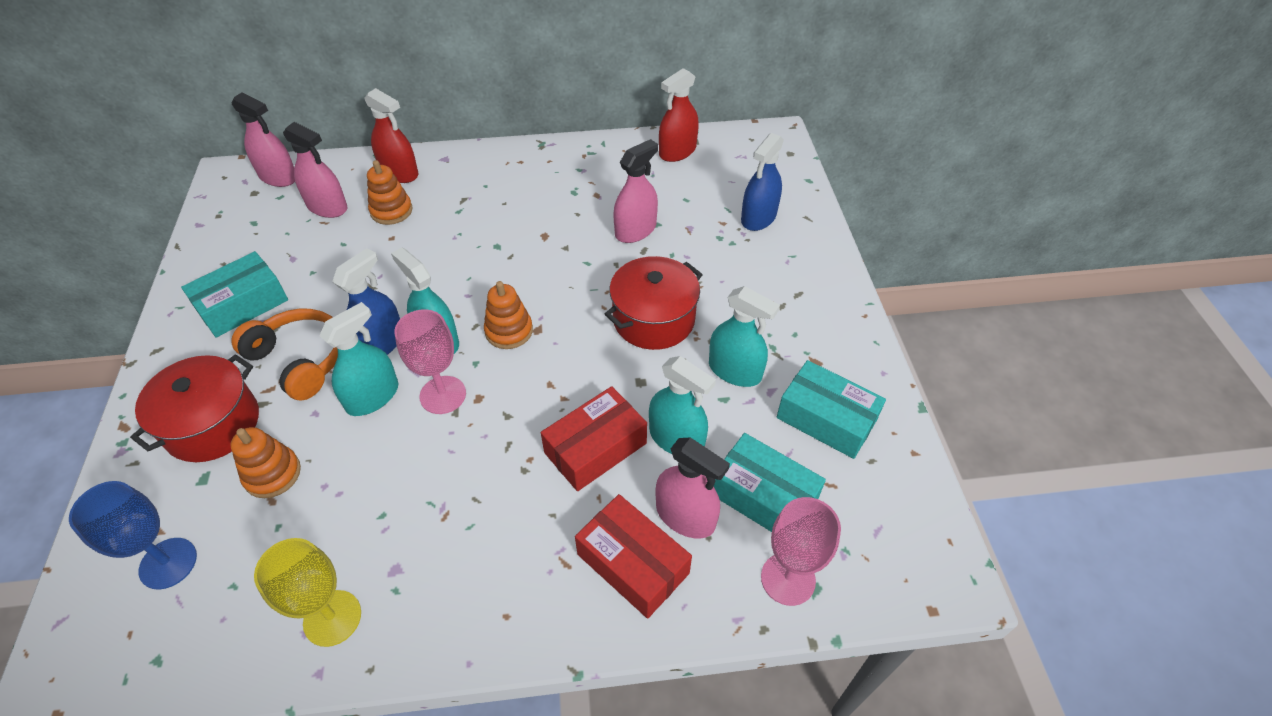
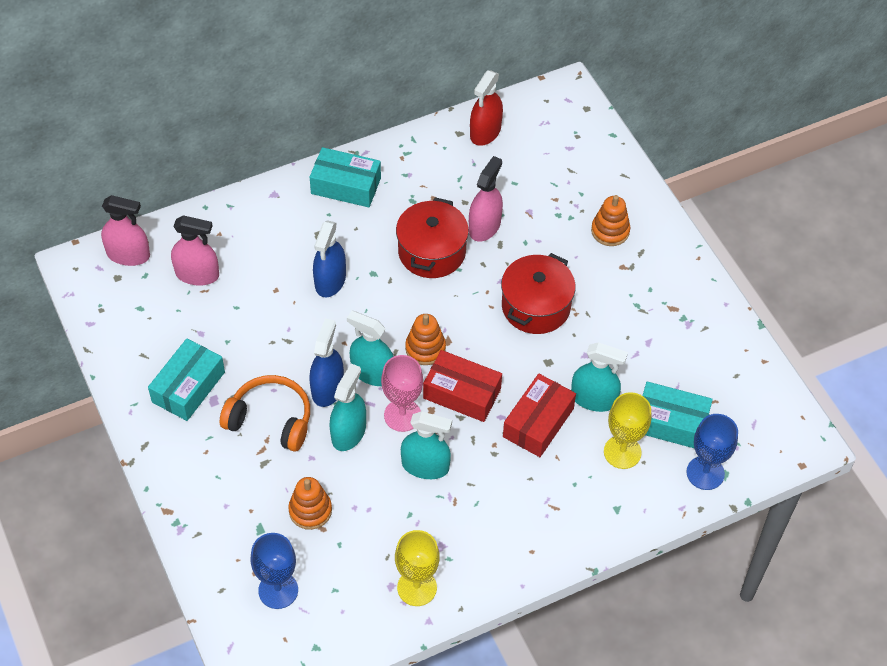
camera: 20 degrees left, 5 degrees up
red pot [130,354,259,462] -> red pot moved to [396,197,469,278]
red spray bottle [364,88,418,183] -> none
orange stacking toy [367,160,412,225] -> orange stacking toy moved to [591,195,630,246]
red box [575,494,692,619] -> red box moved to [423,350,502,422]
pink spray bottle [655,437,730,539] -> yellow goblet [604,392,652,469]
turquoise spray bottle [709,286,780,387] -> turquoise spray bottle moved to [401,411,452,479]
blue spray bottle [741,133,784,231] -> blue spray bottle moved to [313,220,346,297]
pink goblet [761,497,841,606] -> blue goblet [686,414,738,490]
turquoise box [777,360,886,459] -> turquoise box moved to [310,147,381,207]

